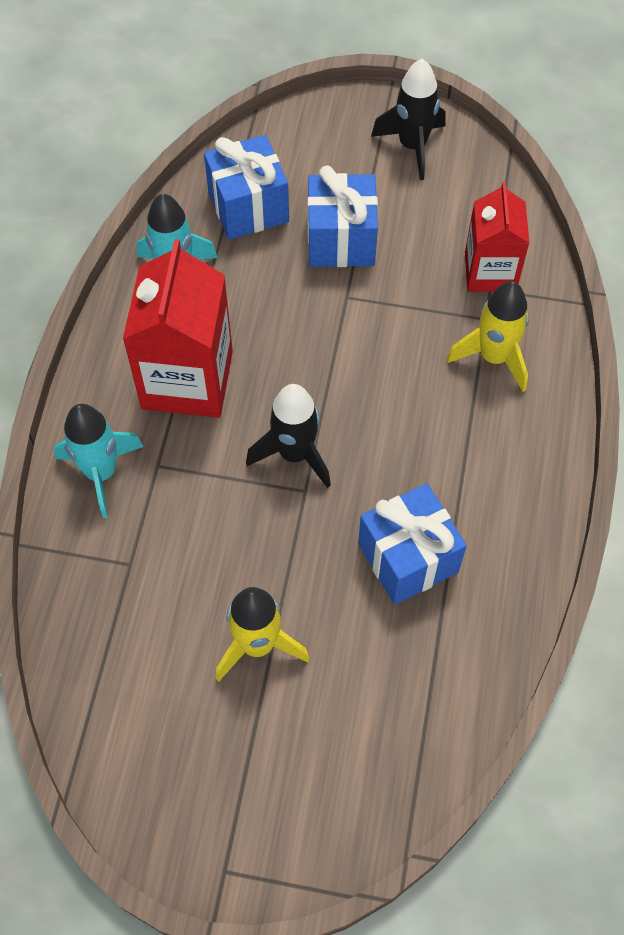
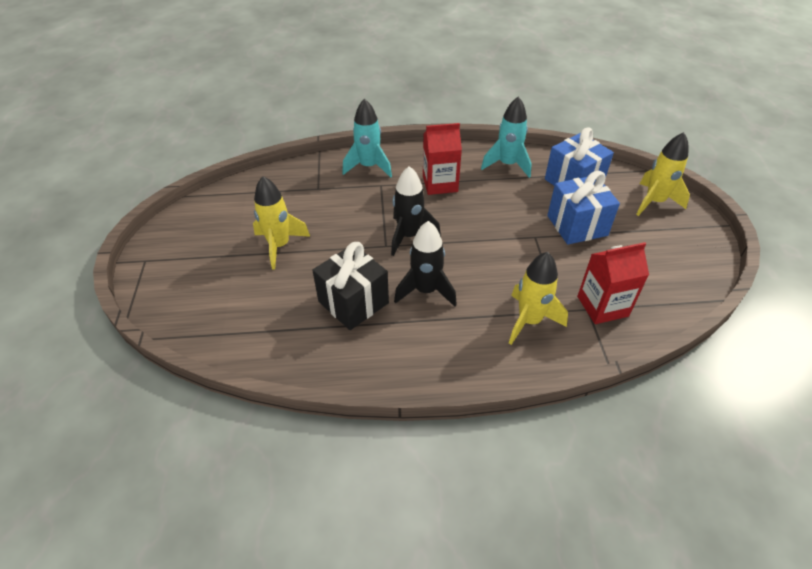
camera: 75 degrees right, 15 degrees down
red carton [123,239,233,418] -> red carton [423,123,462,195], size x0.64
blue gift [358,483,467,605] -> black gift [312,242,389,330]
black rocket [371,59,446,180] -> black rocket moved to [394,221,457,307]
none -> yellow rocket [636,132,690,216]

